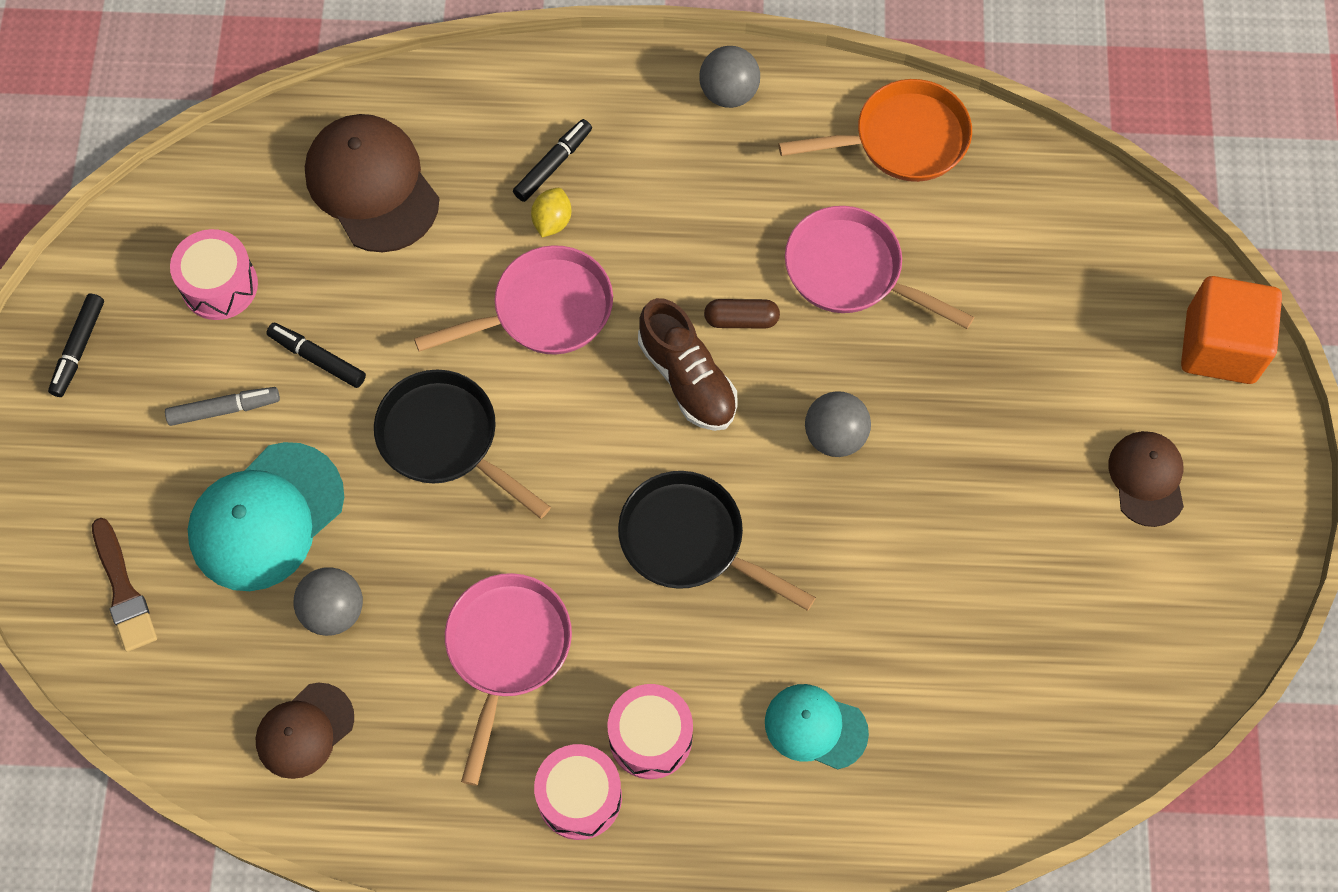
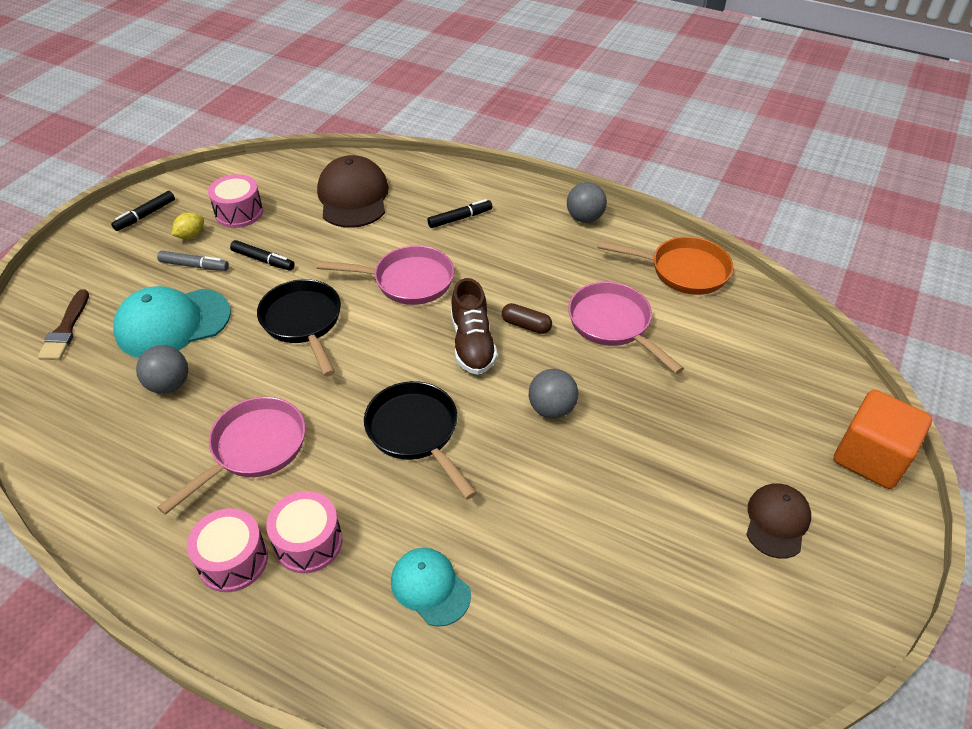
camera: 25 degrees right, 20 degrees down
brown cap [256,683,354,779] -> none
black marker [266,323,366,388] -> black marker turned 150 degrees clockwise [230,240,295,271]
yellow lemon [531,188,571,237] -> yellow lemon moved to [172,212,204,239]

